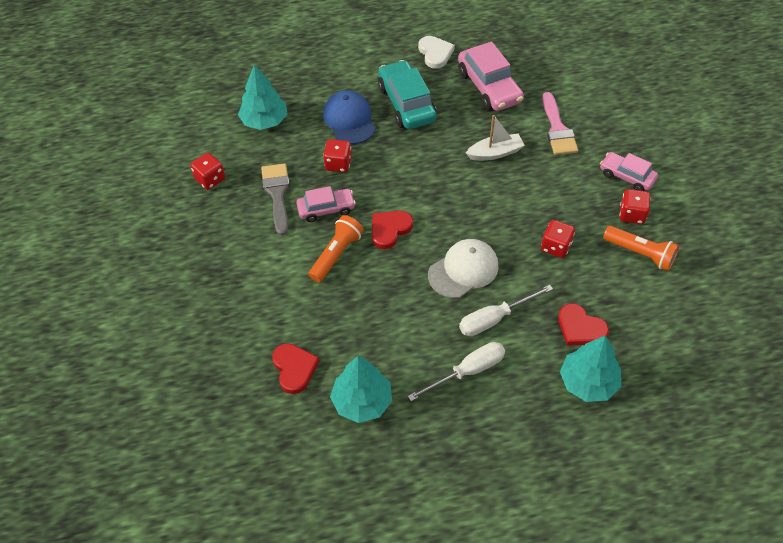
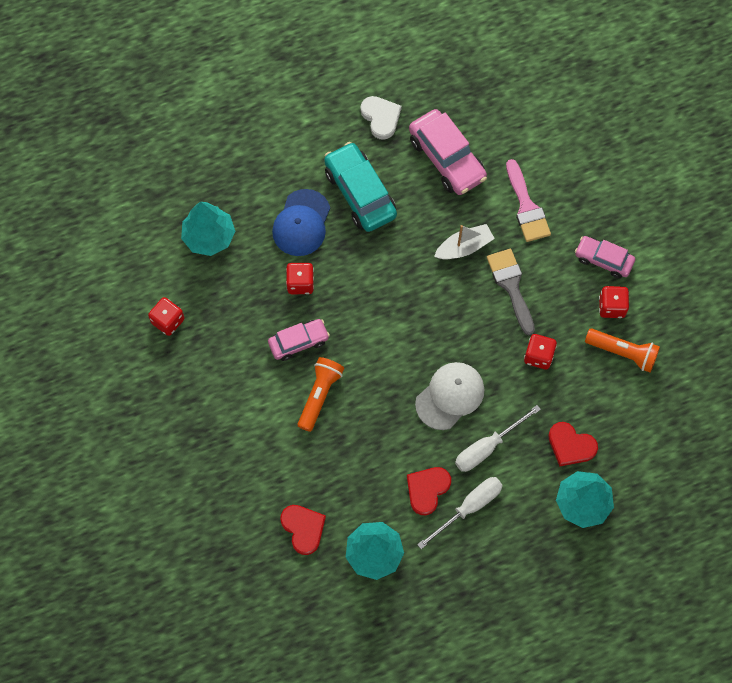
camera: 10 degrees left, 15 degrees up
grey brush [261,163,290,235] -> grey brush moved to [487,249,535,335]
blue cap [323,90,376,144] -> blue cap turned 135 degrees counterclockwise [272,189,330,256]
red heart [372,211,413,249] -> red heart moved to [407,467,451,515]

